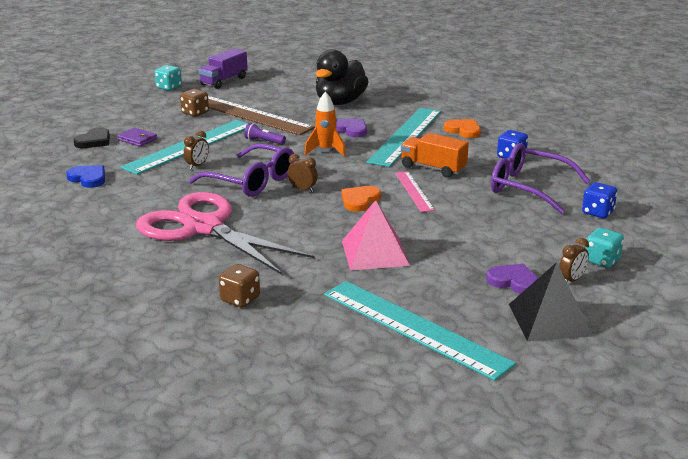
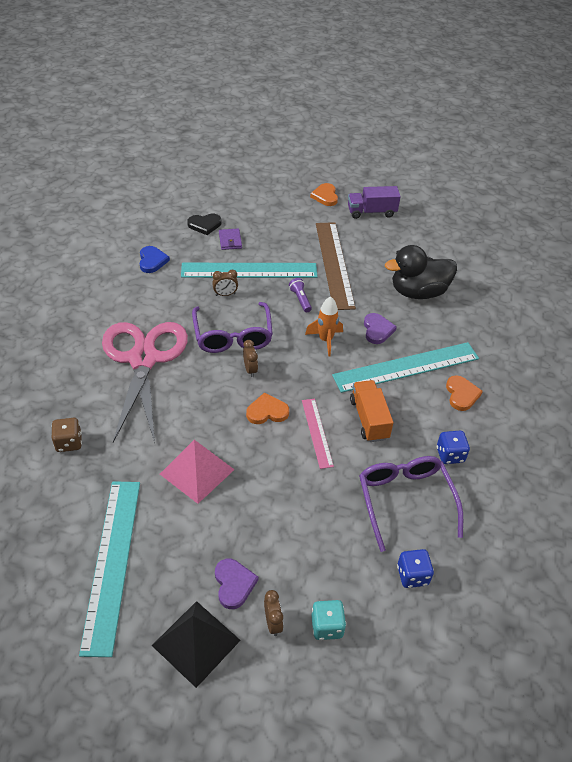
camera: 45 degrees right, 20 degrees up
turquoise dice [155,65,182,91] -> orange heart [310,183,338,206]
brown dice [180,89,209,116] -> none
pink ruler [395,171,435,212] -> pink ruler turned 45 degrees counterclockwise [302,399,334,469]
brown clock [559,238,589,282] -> brown clock turned 105 degrees counterclockwise [264,590,283,636]

